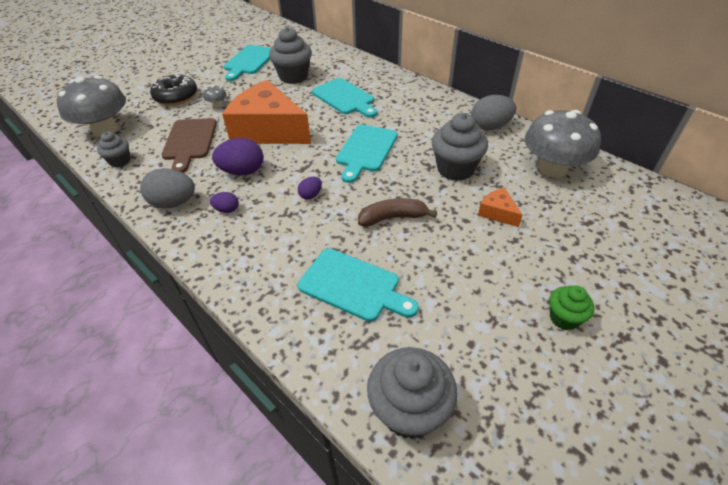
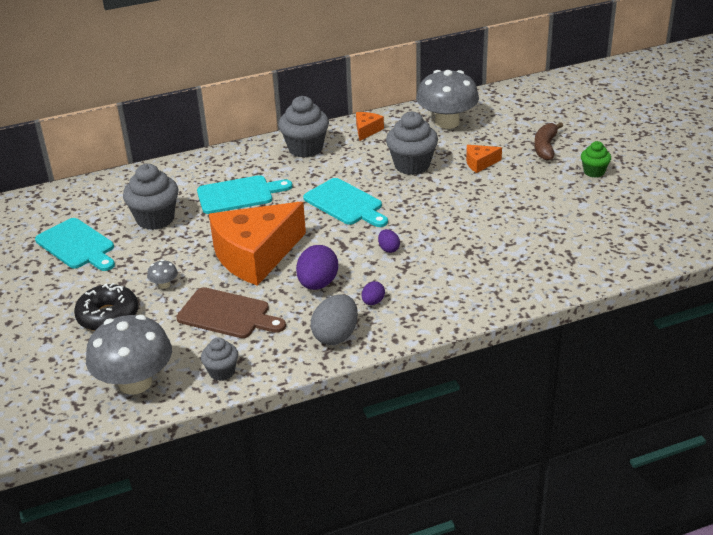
camera: 65 degrees left, 10 degrees down
turquoise cutting board [298,248,419,322] -> none
brown banana [358,198,437,226] -> brown banana moved to [534,122,563,161]
grey cupcake [367,347,457,439] -> grey cupcake moved to [279,96,329,158]
grey egg [471,95,516,130] -> orange cheese [356,112,384,141]

